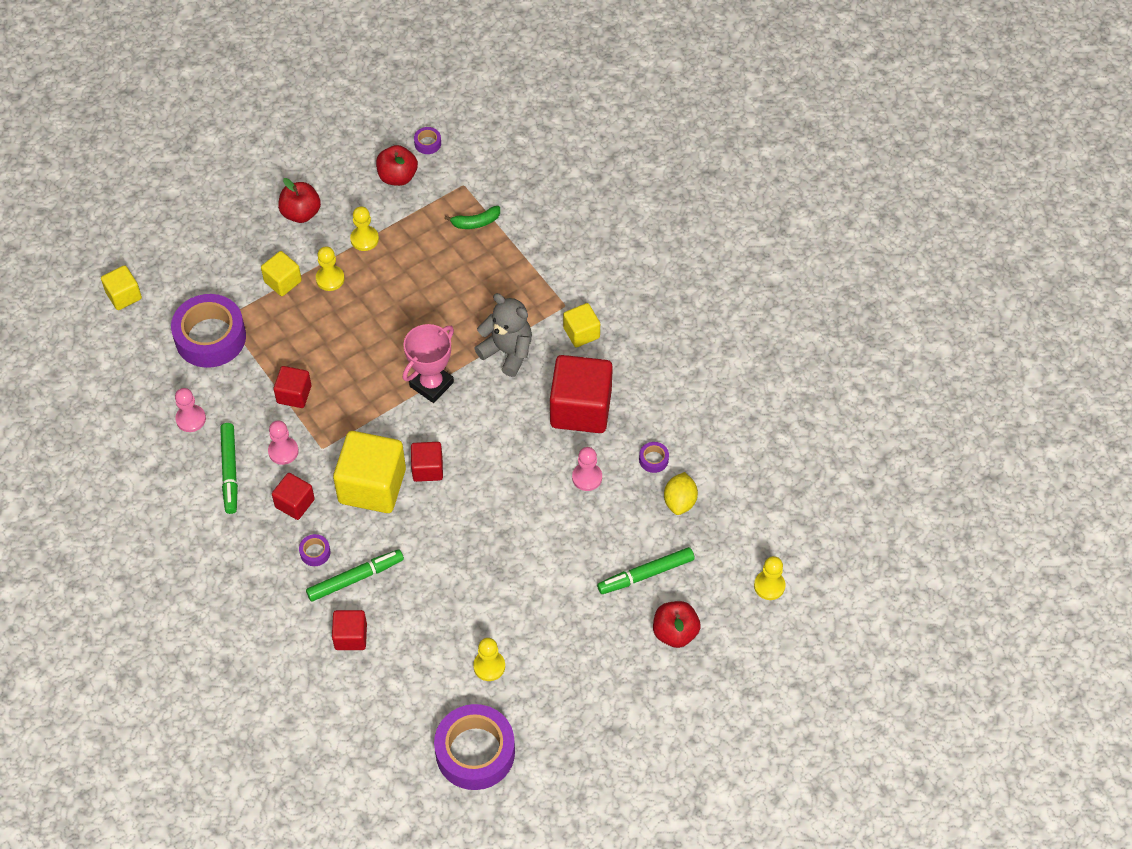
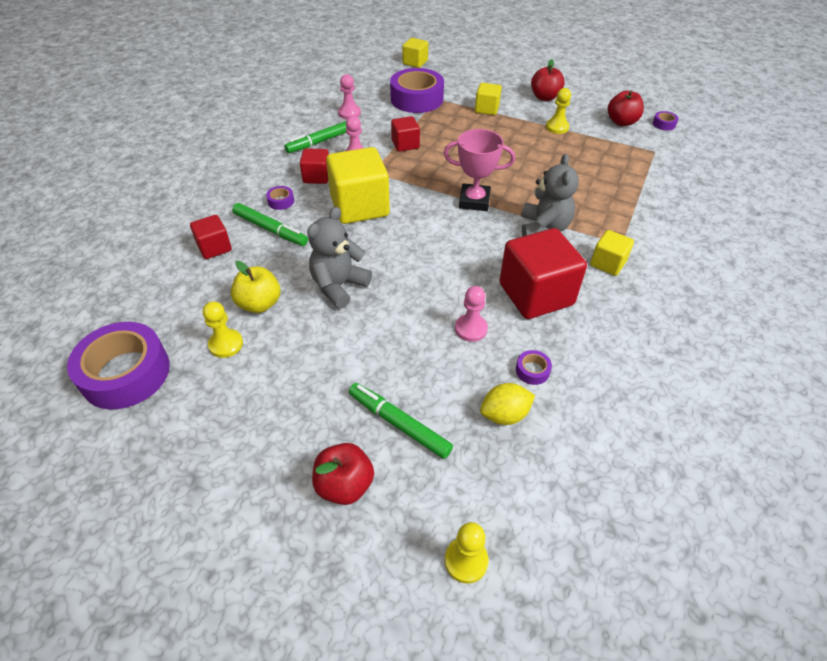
camera: 60 degrees right, 10 degrees down
yellow pawn [316,246,345,291] -> none
red cube [411,442,443,482] -> none
green banana [444,206,500,229] -> none
none -> yellow apple [231,261,280,313]
none -> grey teddy bear [307,207,372,309]

